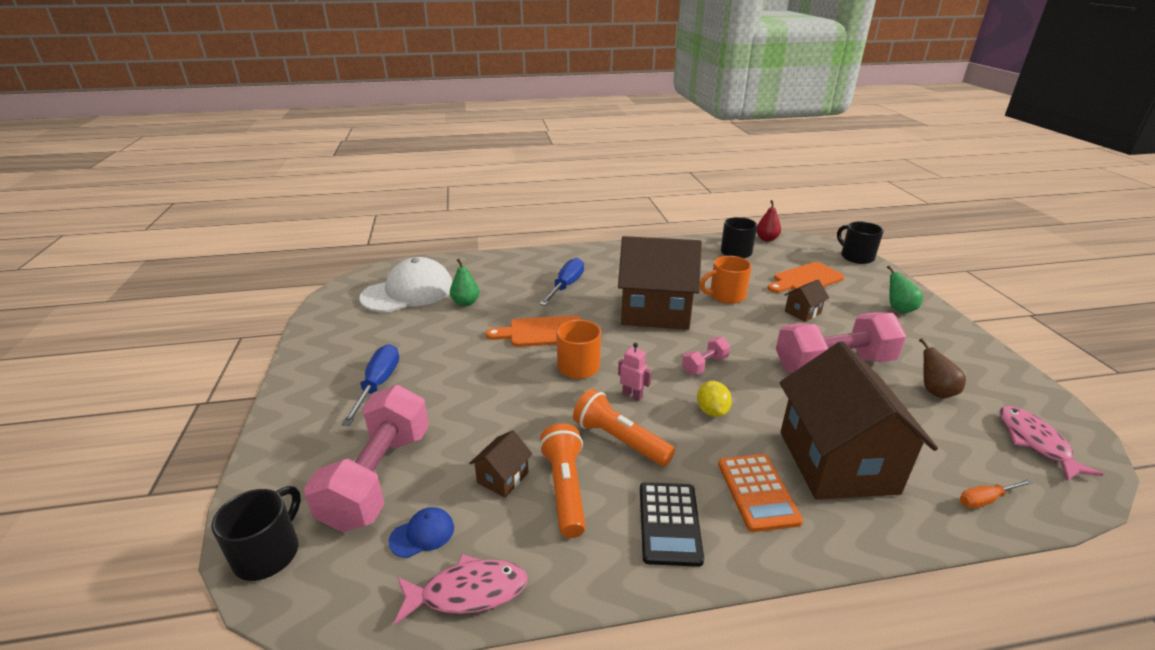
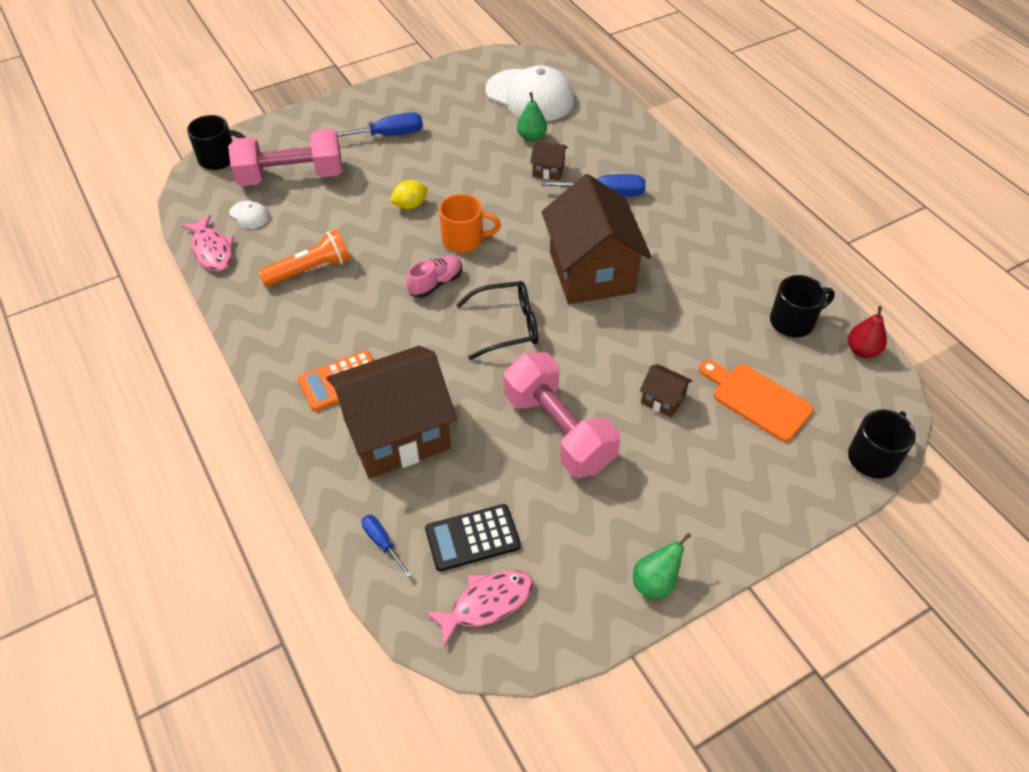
camera: 70 degrees right, 20 degrees up
blue cap [389,507,454,558] -> white cap [229,201,270,229]
brown house [469,430,532,498] -> brown house moved to [530,141,568,181]
orange cutting board [486,316,582,347] -> none
orange flashlight [573,389,675,466] -> none
pink robot [618,343,652,401] -> pink shoe [406,256,462,298]
black calculator [640,482,704,567] -> black calculator moved to [425,504,521,571]
pink dumbbell [682,337,730,375] -> black glasses [456,281,538,360]
yellow lemon [697,381,732,417] -> yellow lemon moved to [391,180,428,209]
orange mug [700,256,752,304] -> none
green pear [887,266,923,313] -> green pear moved to [633,533,691,599]
brown pear [919,338,966,399] -> none
orange screwdriver [960,479,1032,509] -> blue screwdriver [362,515,412,577]

